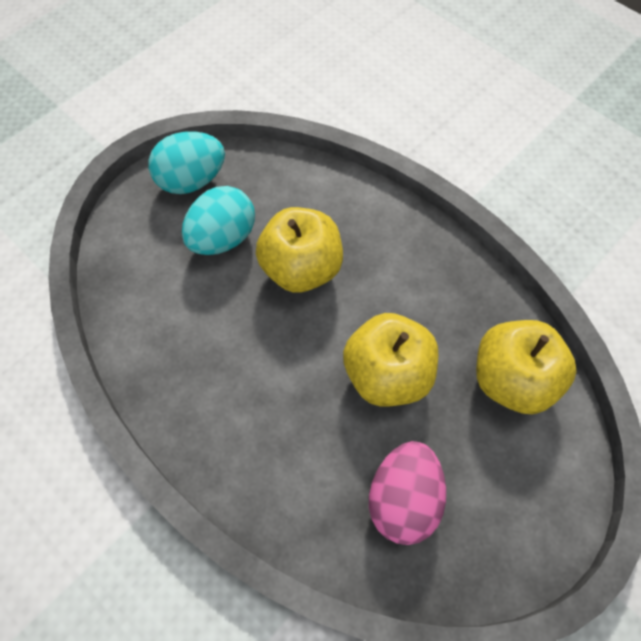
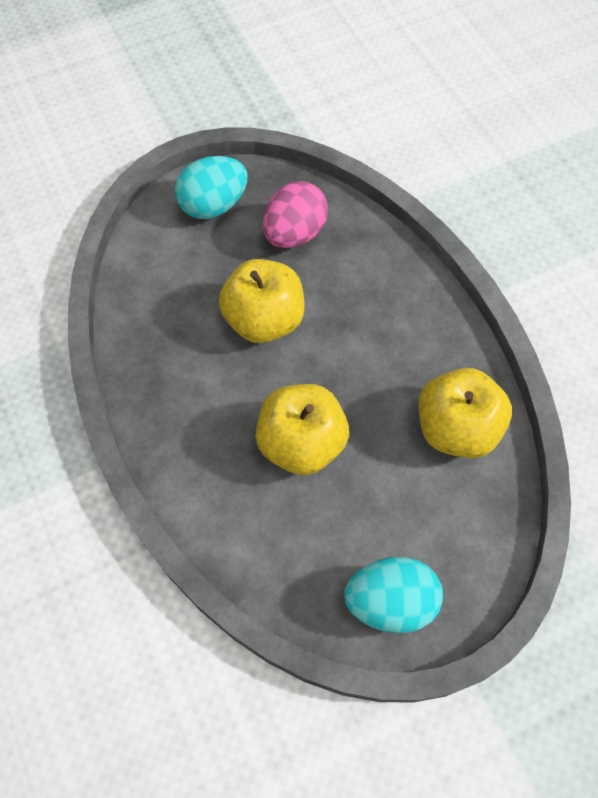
camera: 160 degrees left, 0 degrees up
turquoise egg [182,186,255,255] -> turquoise egg moved to [175,156,247,219]
yellow apple [476,320,576,414] -> yellow apple moved to [418,368,512,458]

